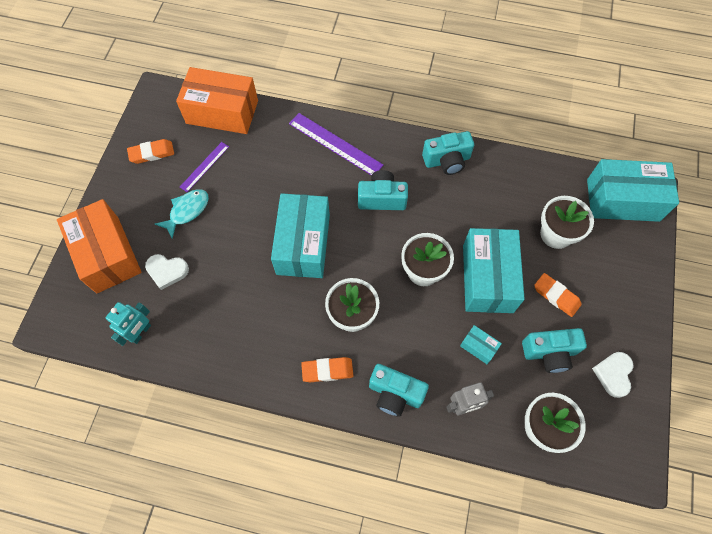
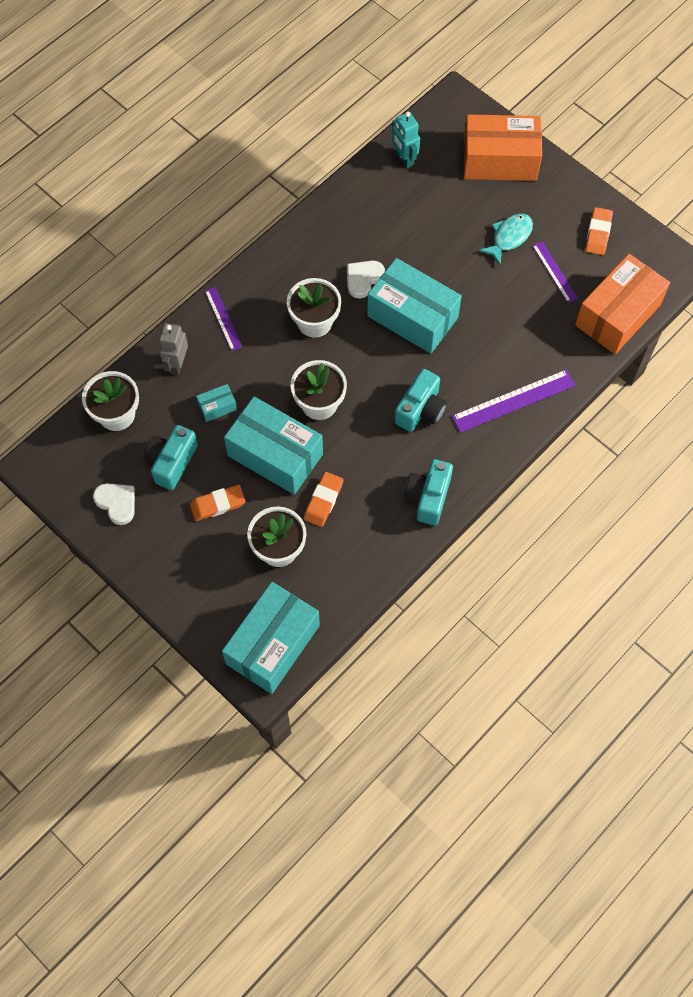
camera: 120 degrees right, 0 degrees up
white heart [145,254,189,290] -> white heart moved to [347,260,385,299]
turquoise fish [155,189,209,239] -> turquoise fish turned 120 degrees counterclockwise [479,214,533,266]
orange eraser [301,357,353,382] -> orange eraser moved to [304,472,343,527]
turquoise camera [369,364,429,417] -> purple ruler [205,287,242,351]

